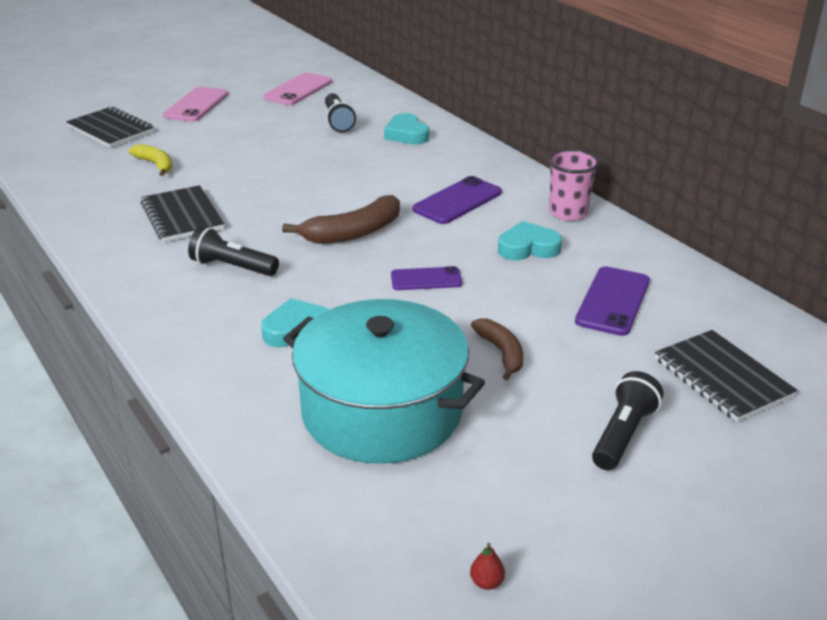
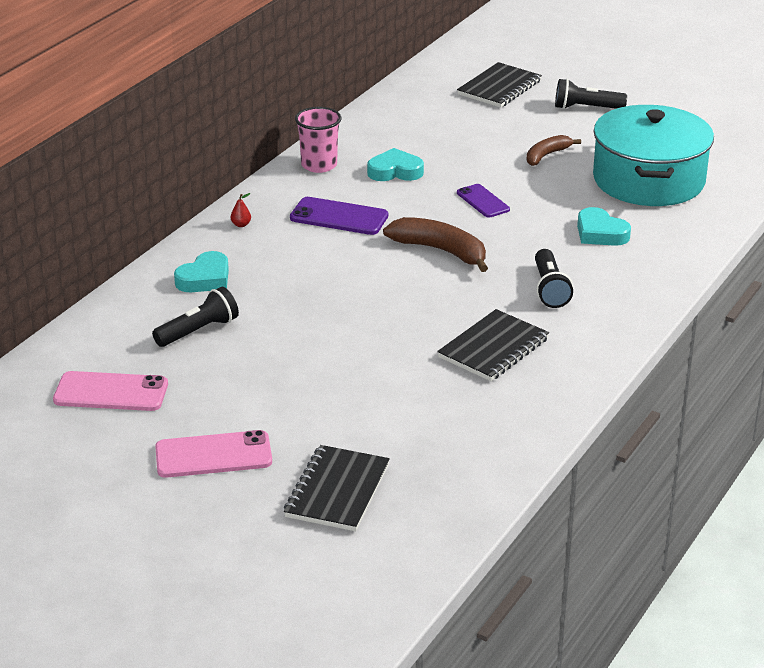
camera: 115 degrees left, 0 degrees up
yellow banana [129,144,173,176] -> none
red pear [470,543,505,590] -> red pear moved to [231,193,251,227]
turquoise heart [498,221,562,260] -> turquoise heart turned 120 degrees clockwise [367,148,424,181]
purple phone [575,266,650,336] -> none

